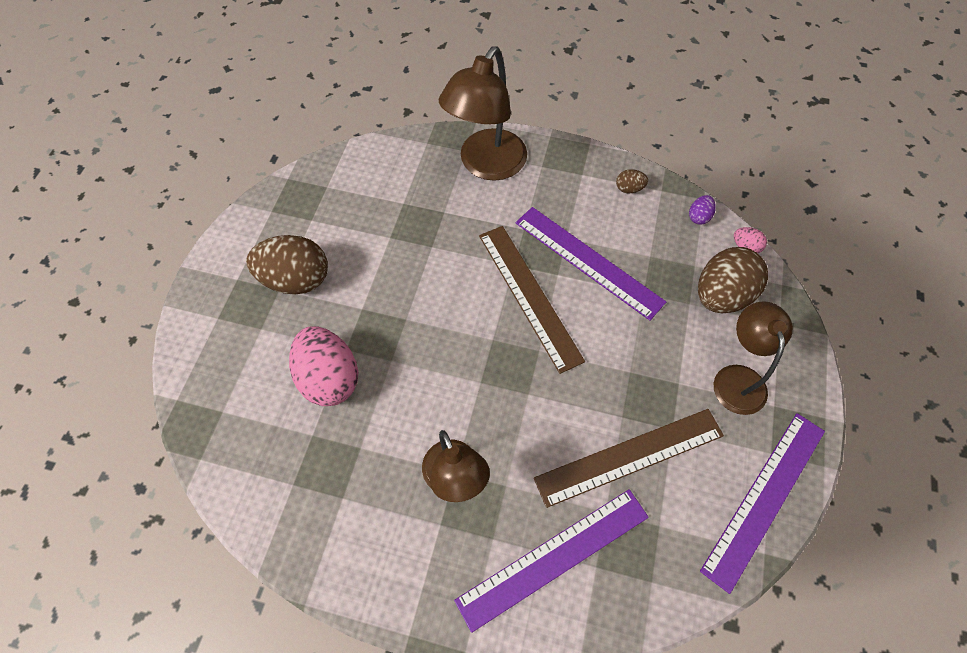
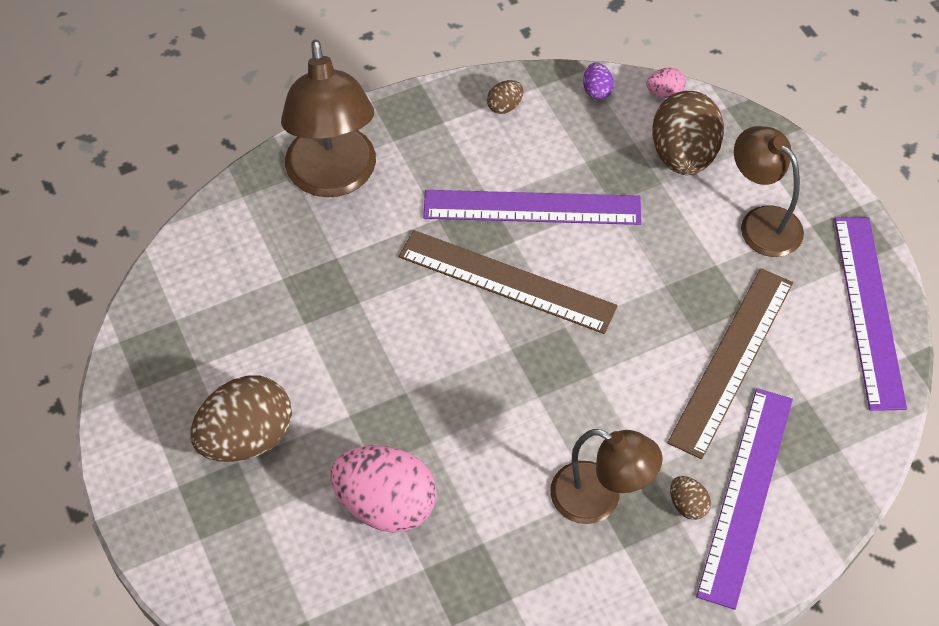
camera: 40 degrees left, 5 degrees down
none -> brown egg [670,476,711,520]

